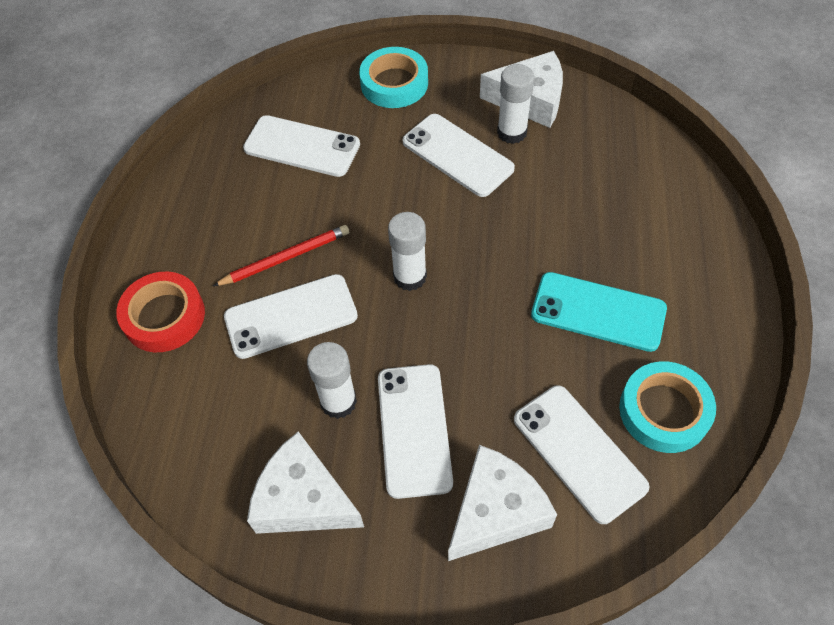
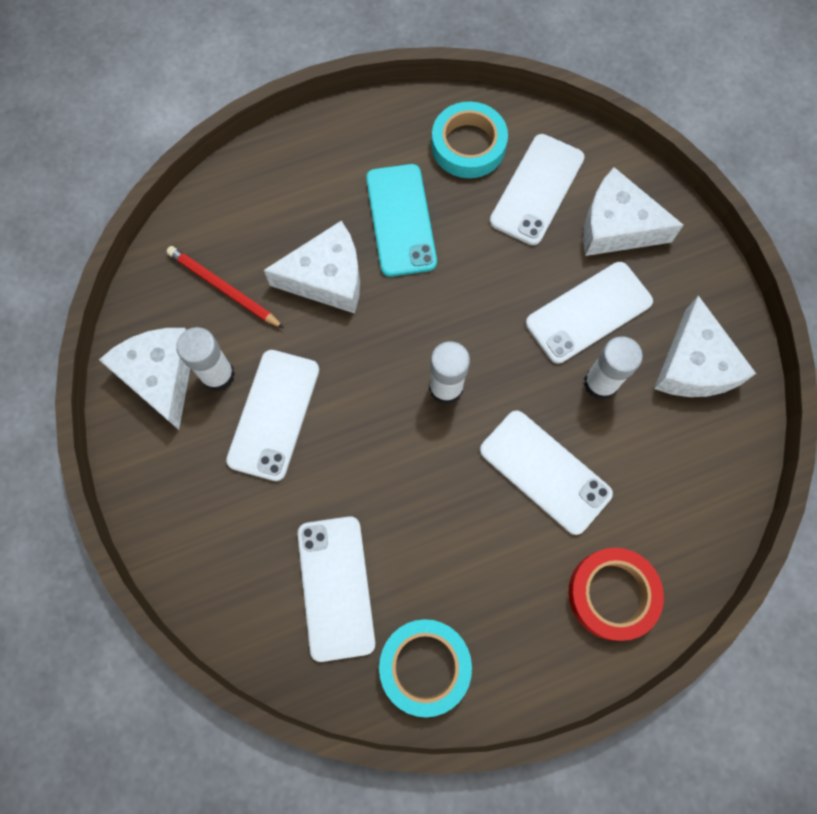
camera: 120 degrees left, 15 degrees up
red pencil [213,225,349,286] -> red pencil moved to [166,246,284,328]
turquoise tape [359,47,428,108] -> turquoise tape moved to [379,619,472,717]
none -> white cheese [264,221,360,314]

